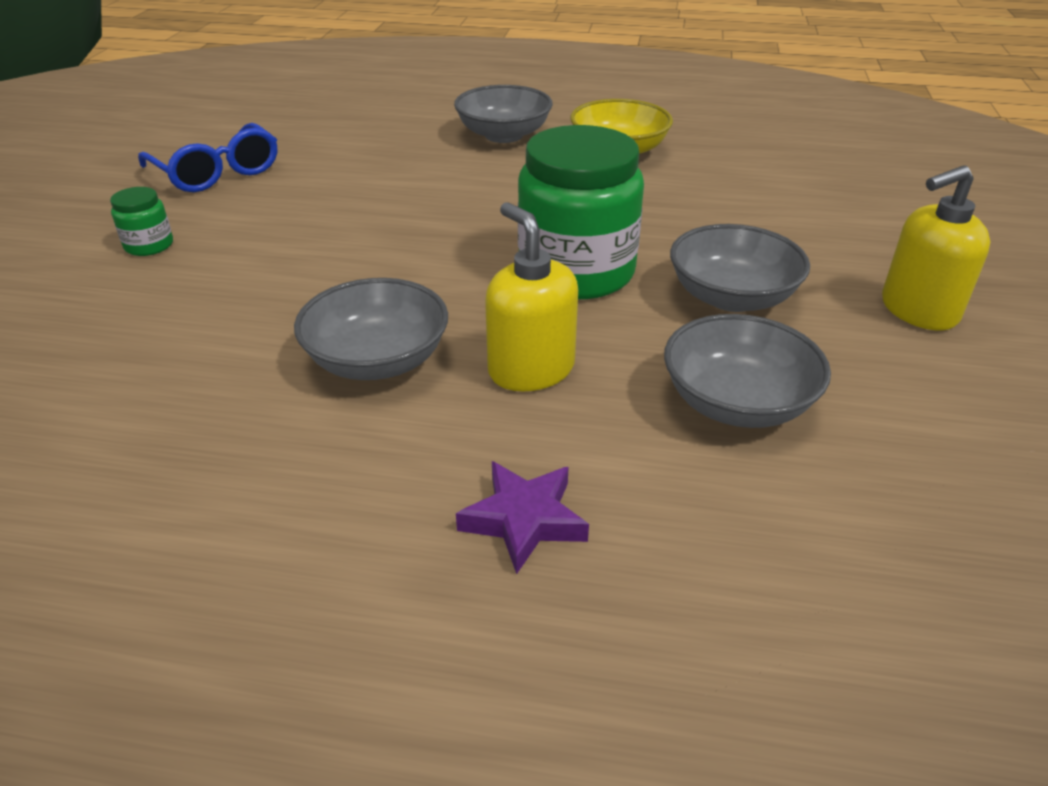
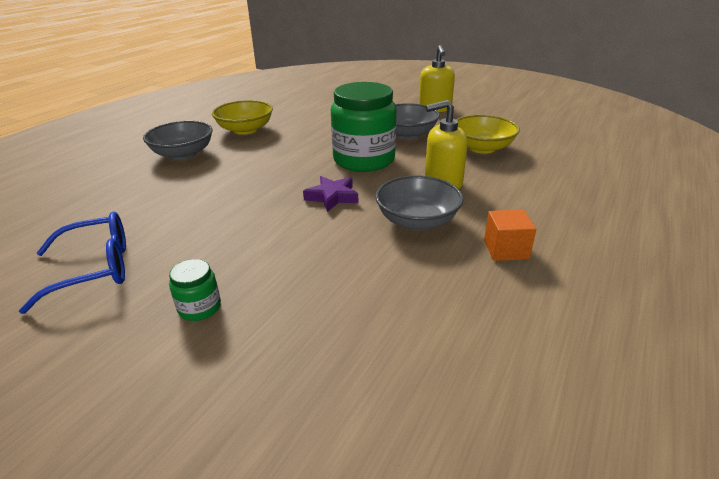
camera: 70 degrees left, 5 degrees down
purple star [456,461,589,574] -> purple star moved to [303,176,358,212]
grey bowl [664,314,831,428] -> yellow bowl [456,115,520,154]
none -> orange cube [484,210,536,261]

